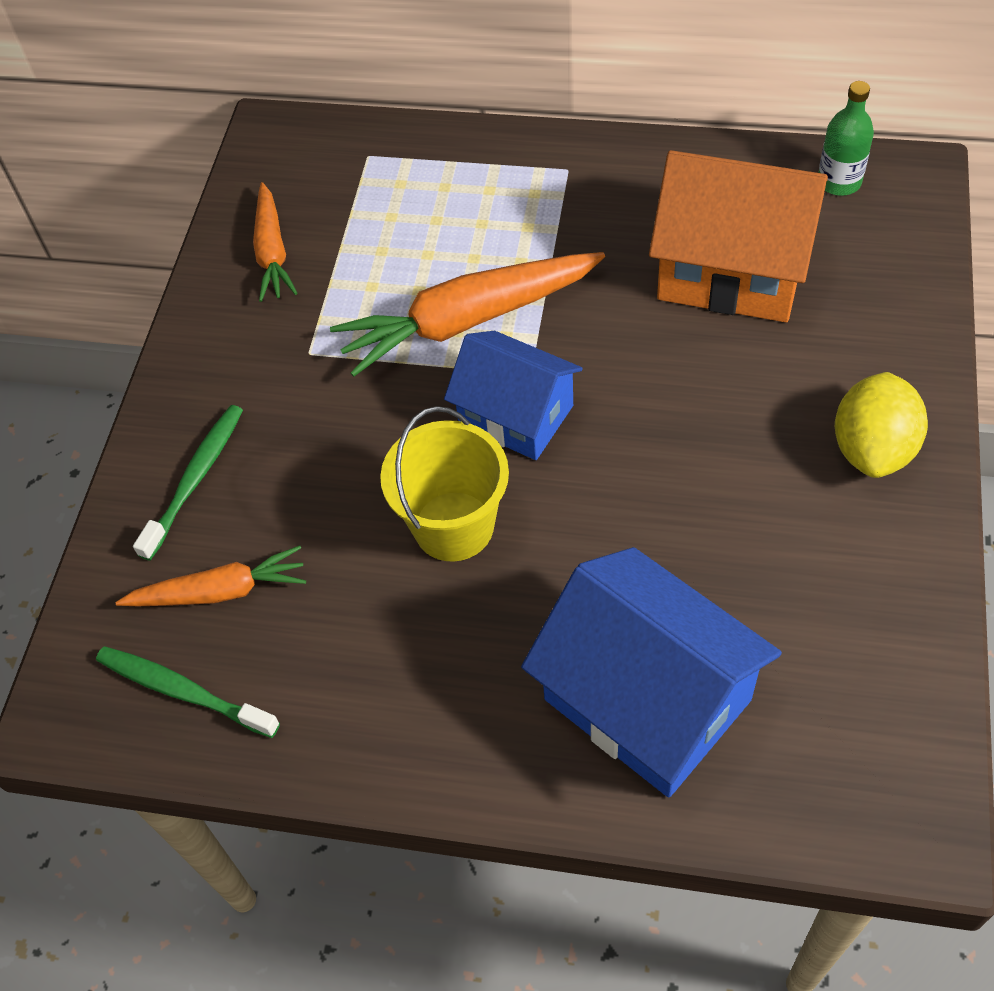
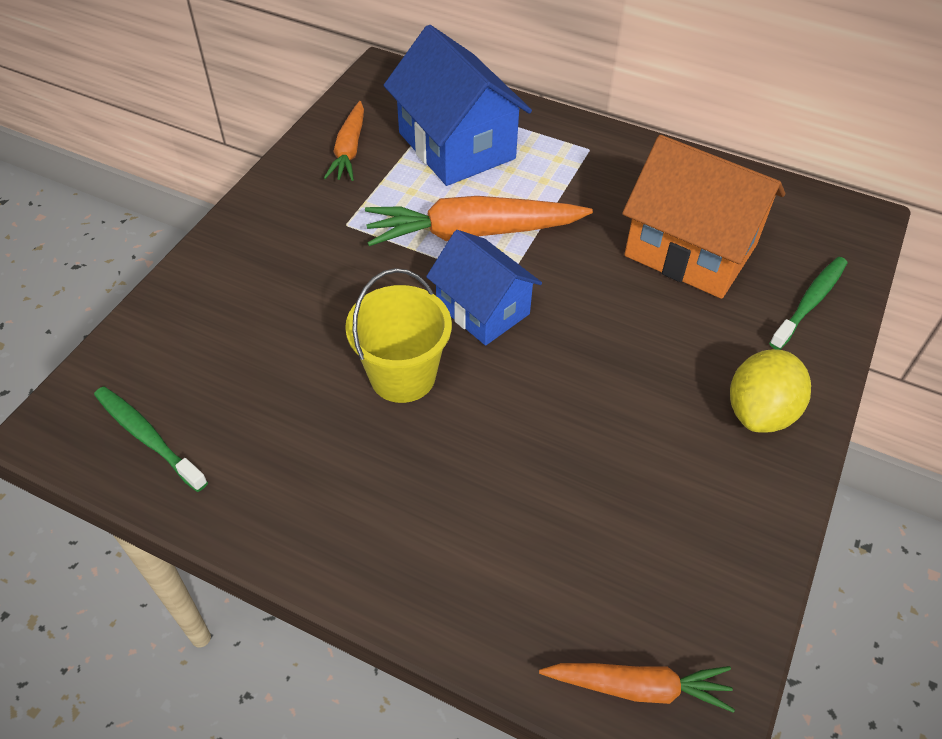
camera: 10 degrees right, 5 degrees down
orange carrot [115,545,306,606] -> orange carrot moved to [539,663,735,713]
green toothbrush [133,405,243,561] -> green toothbrush moved to [769,257,847,350]
blue house [521,547,782,798] -> blue house moved to [384,25,532,186]
green bottle [818,81,874,196] -> none

